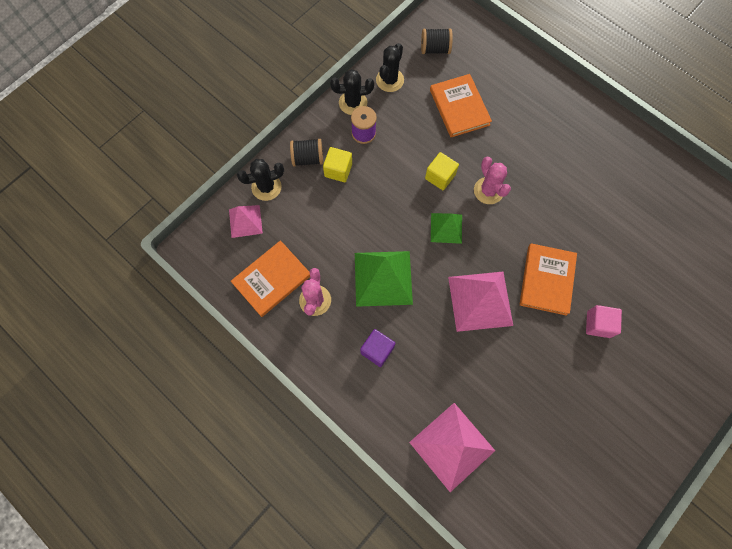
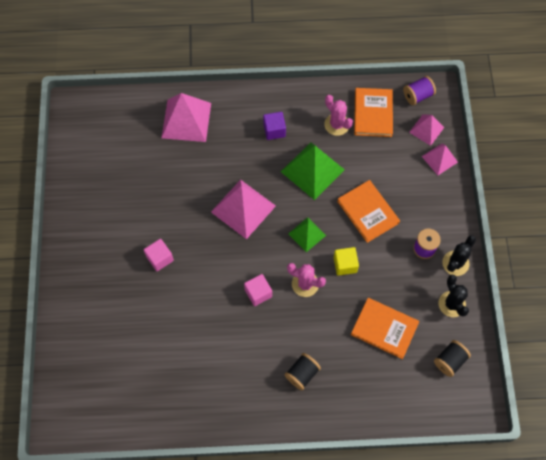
camera: 135 degrees right, 5 degrees down
black cactus [237,159,284,201] -> pink pyramid [421,143,458,175]
black spool [290,139,323,166] -> black spool moved to [285,353,321,390]
yellow cube [323,147,352,182] -> none
orange book [520,243,577,316] -> orange book moved to [337,180,400,243]
none -> pink cube [244,274,272,306]
none -> purple spool [403,76,436,105]

